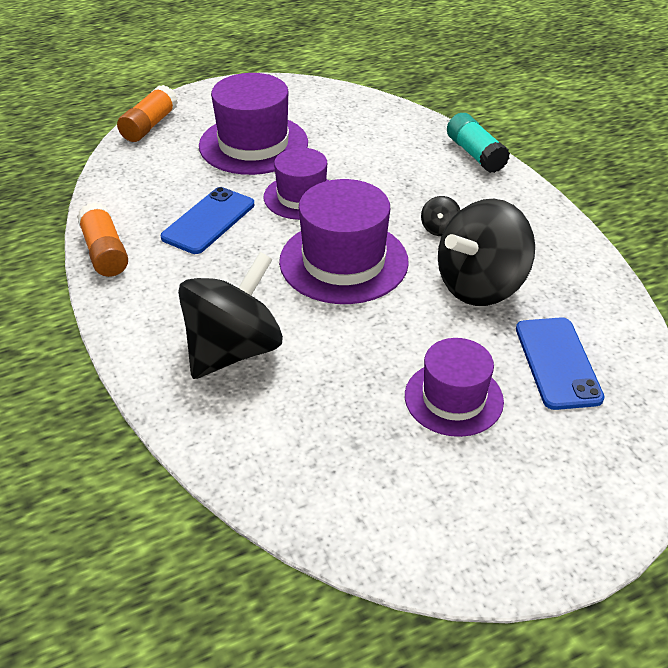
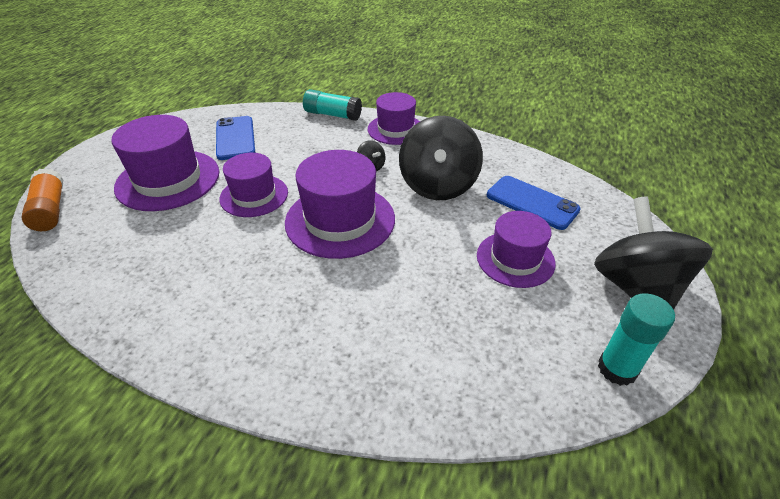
camera: 45 degrees left, 0 degrees up
orange glue stick [77,202,128,277] -> none
blue phone [161,187,254,254] -> blue phone moved to [216,116,255,160]
black spinning top [178,252,283,379] -> black spinning top moved to [594,196,713,310]
none -> purple hat [368,92,420,145]
none -> turquoise glue stick [598,293,675,386]

